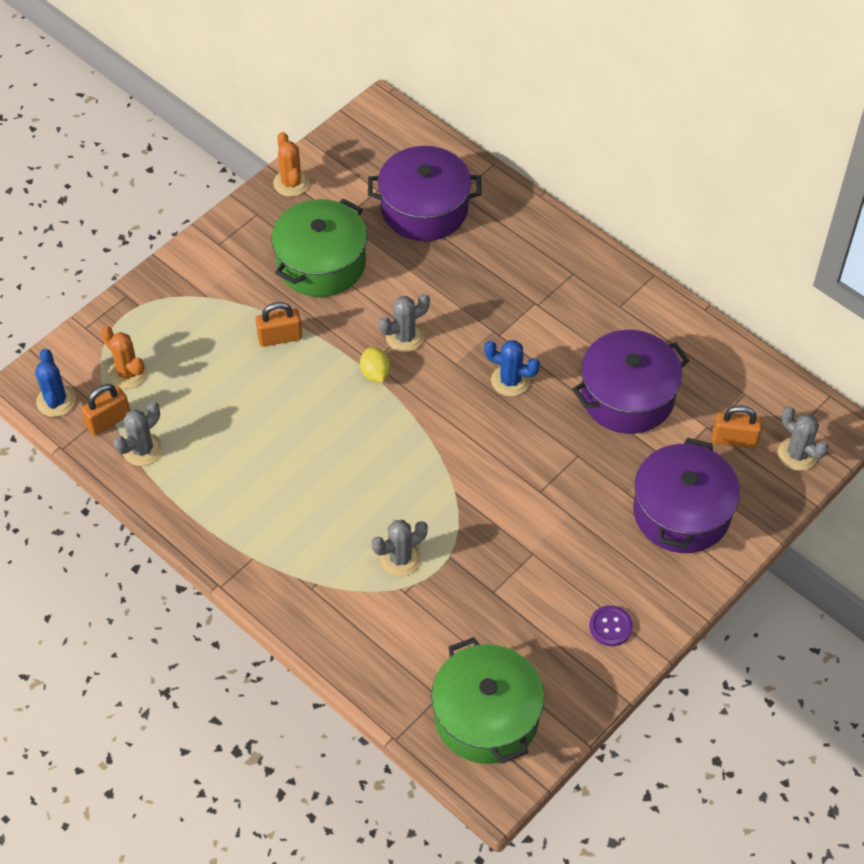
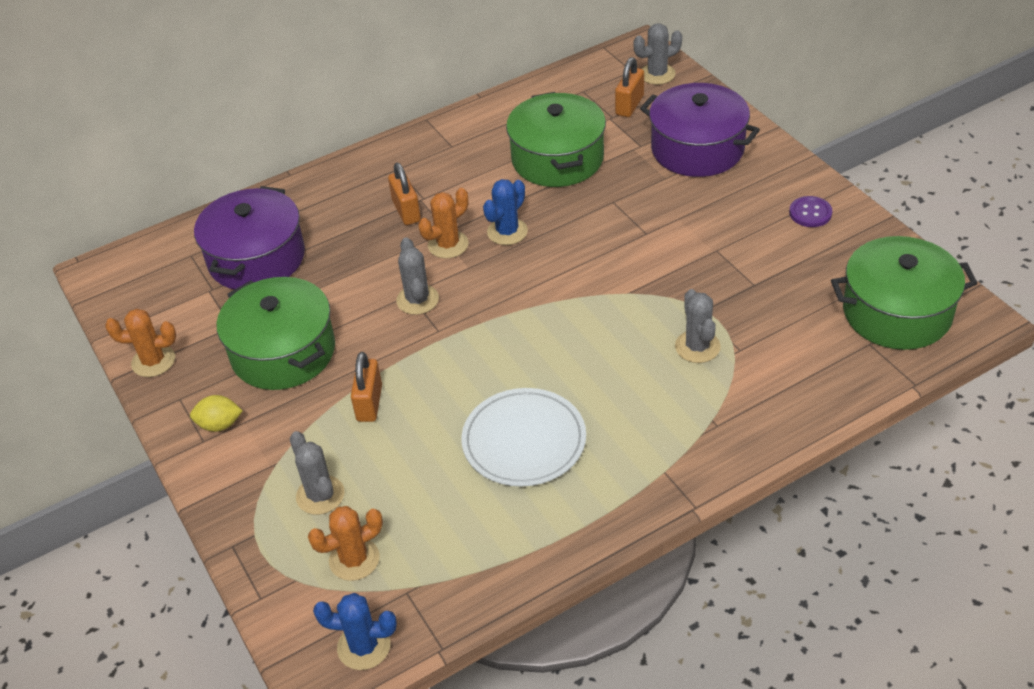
camera: 70 degrees left, 10 degrees down
orange padlock [81,384,130,435] -> orange padlock moved to [388,163,421,225]
grey cactus [113,402,162,466] -> grey cactus moved to [290,431,345,515]
yellow lemon [360,347,391,383] -> yellow lemon moved to [190,395,243,432]
purple pot [572,330,690,434] -> green pot [506,92,606,187]
none -> orange cactus [418,188,469,258]
none -> white plate [461,388,586,486]

